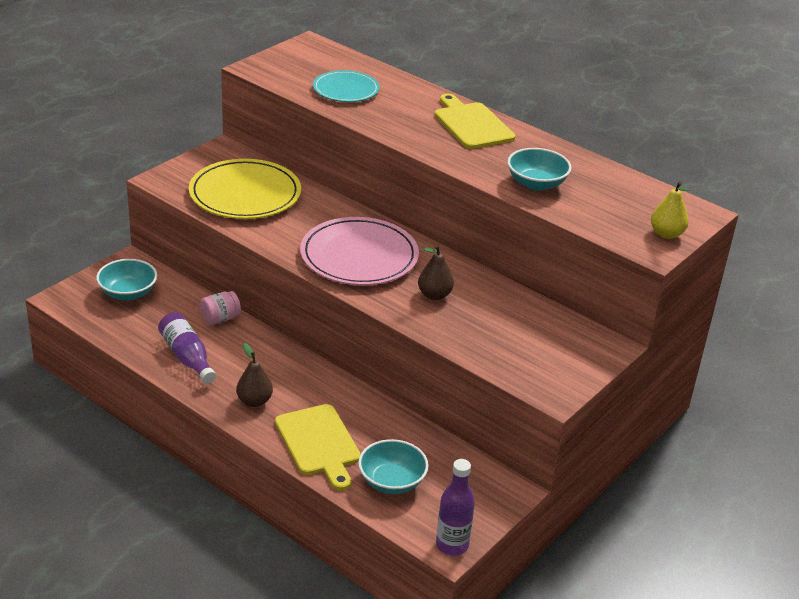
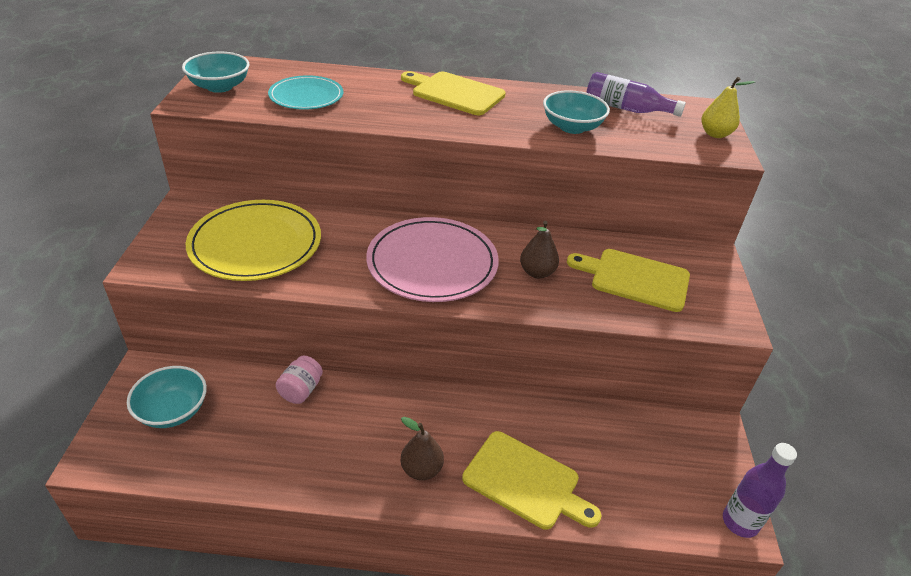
camera: 35 degrees left, 5 degrees up
purple bottle [158,312,216,384] -> purple bottle moved to [586,72,686,117]
turquoise bowl [358,439,429,494] -> turquoise bowl moved to [182,52,250,93]
none -> yellow cutting board [567,249,690,312]

